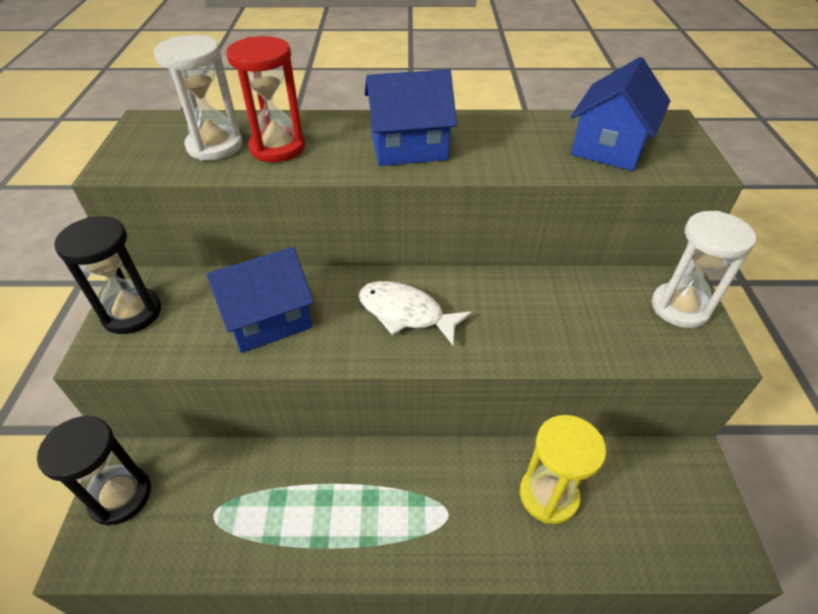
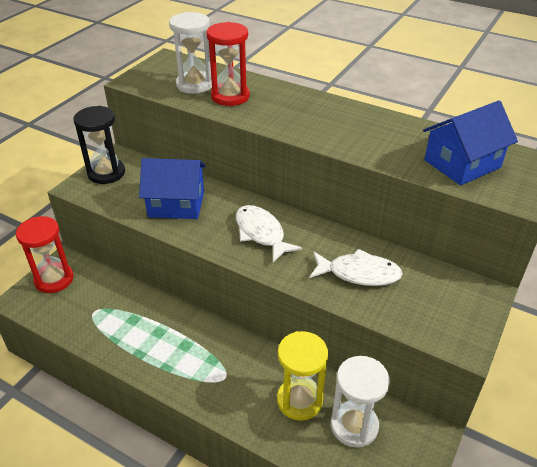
camera: 30 degrees right, 5 degrees down
black hourglass [37,416,151,526] -> red hourglass [16,216,74,293]
blue house [365,69,457,166] -> none
white hourglass [652,211,756,328] -> white hourglass moved to [331,356,390,448]
none -> white fish [309,249,403,286]

